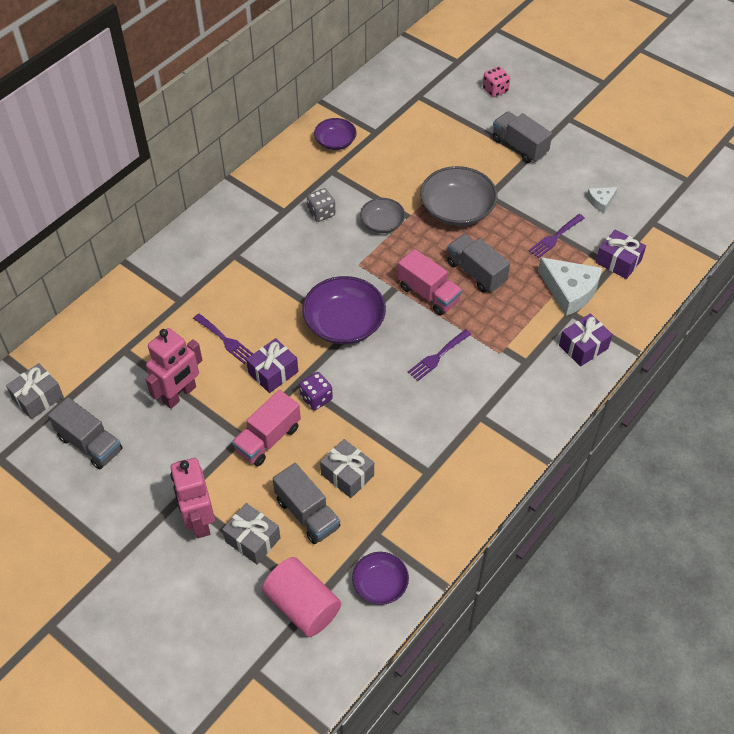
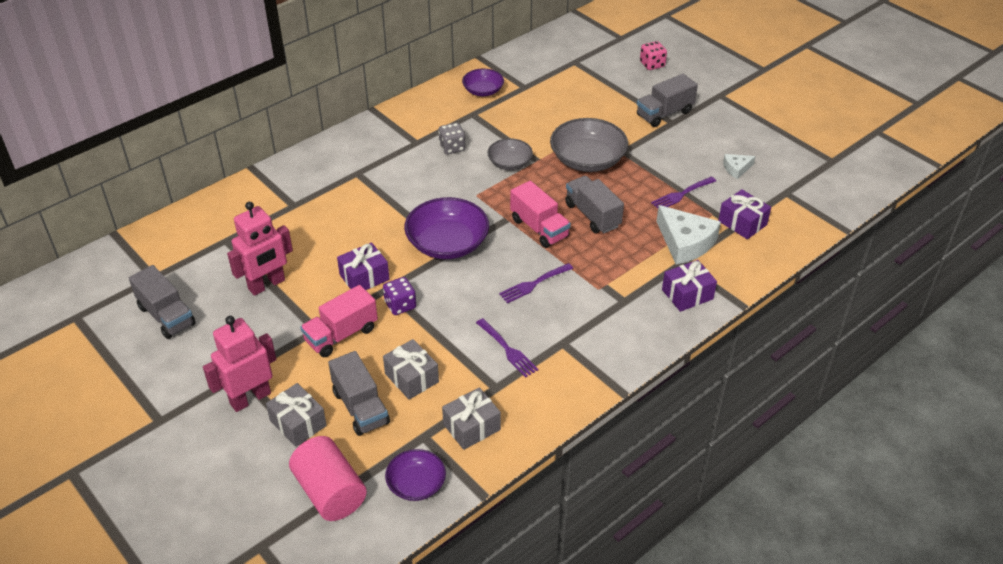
camera: 10 degrees right, 10 degrees down
grey gift [6,363,64,419] -> grey gift moved to [442,387,501,450]
pink robot [170,458,215,538] -> pink robot turned 60 degrees clockwise [203,316,276,412]
purple fork [193,313,253,364] -> purple fork moved to [476,318,539,377]
grey truck [492,111,552,163] -> grey truck turned 90 degrees counterclockwise [637,74,698,127]

